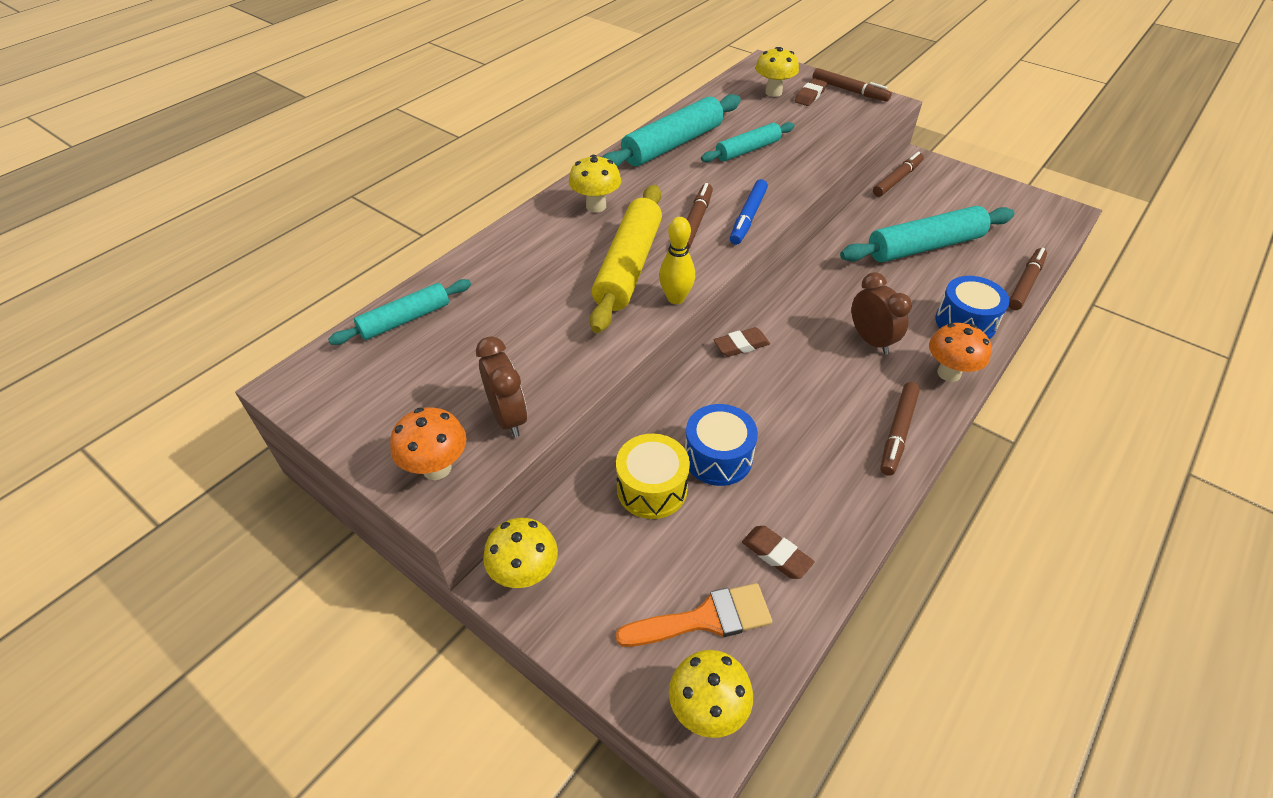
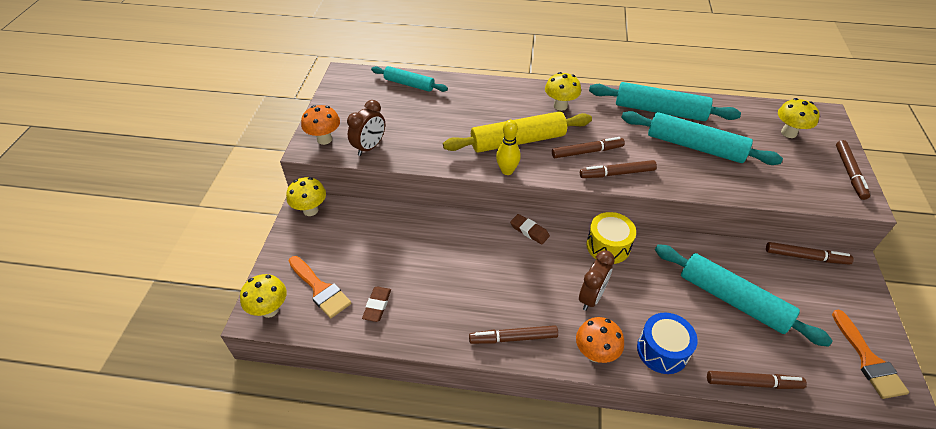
camera: 60 degrees right, 0 degrees up
yellow drum [616,434,690,519] -> yellow drum moved to [586,212,636,264]
blue drum [685,404,758,486] -> none
turquoise rolling pin [701,122,795,162] -> turquoise rolling pin [621,111,783,165], size x1.65
blue marker [730,179,768,245] -> brown marker [580,160,657,178]
brown eraser [795,79,827,106] -> none
none -> orange brush [832,309,909,399]

